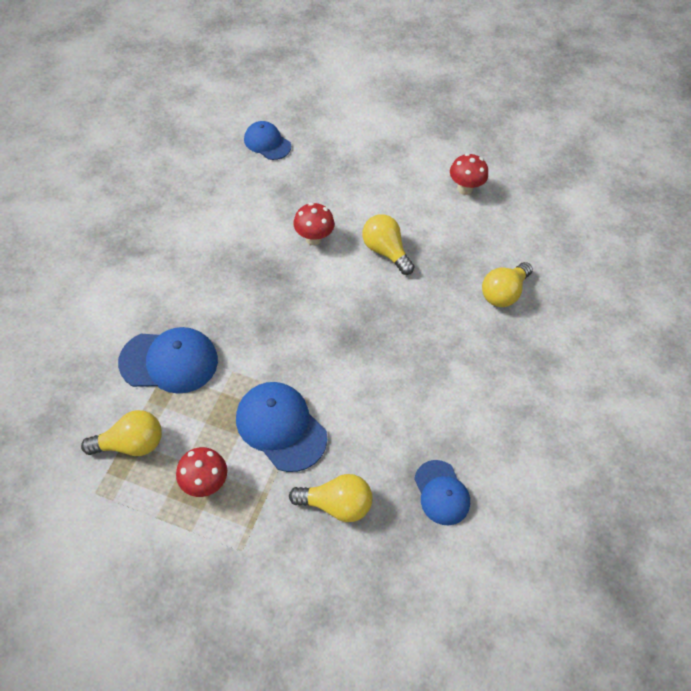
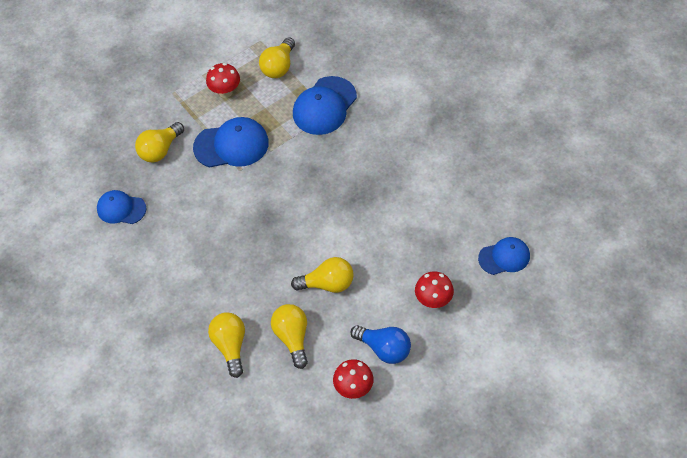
camera: 130 degrees right, 0 degrees up
red mushroom [293,203,335,245] -> red mushroom moved to [415,271,454,308]
none -> yellow light bulb [271,304,308,369]
none -> blue light bulb [350,325,411,364]

